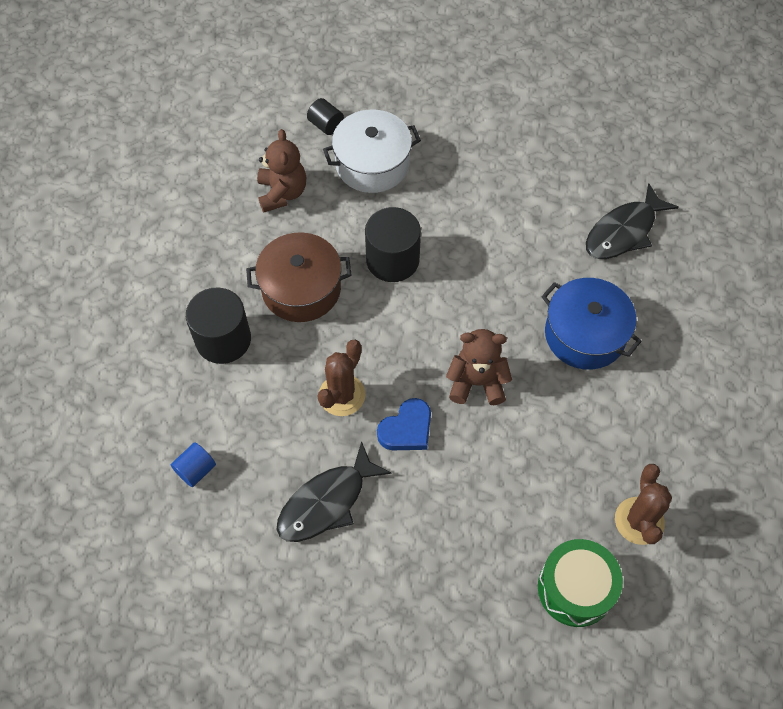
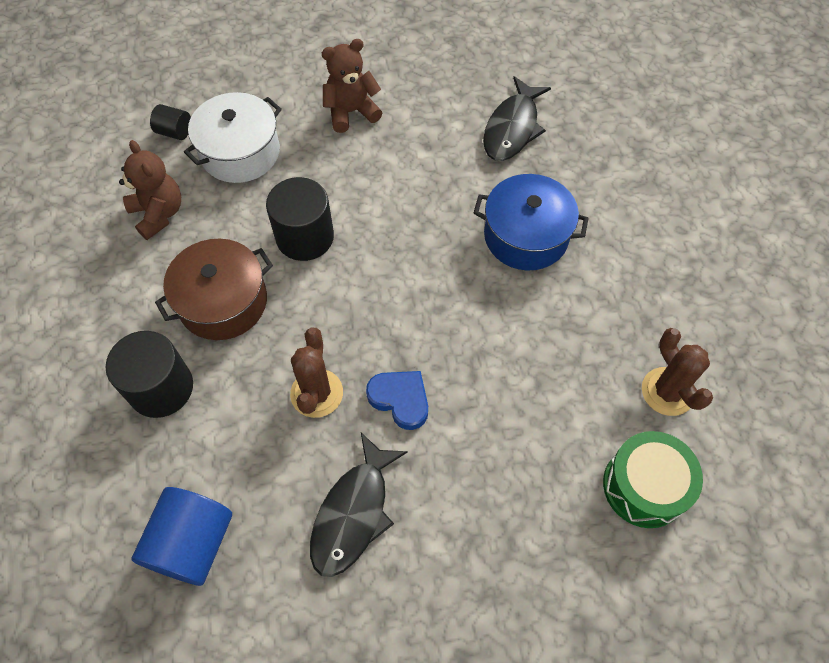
camera: 25 degrees left, 0 degrees up
blue cylinder [171,442,216,487] -> blue cylinder [131,487,232,586], size x1.89
blue heart [377,398,431,450] -> blue heart turned 75 degrees counterclockwise [366,371,428,430]
brown teddy bear [446,329,512,405] -> brown teddy bear moved to [322,39,382,133]

